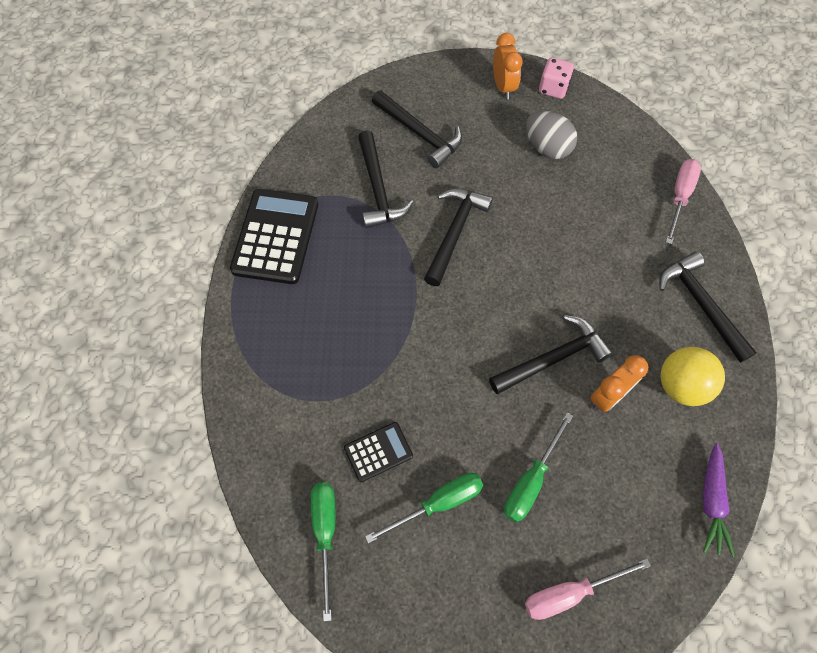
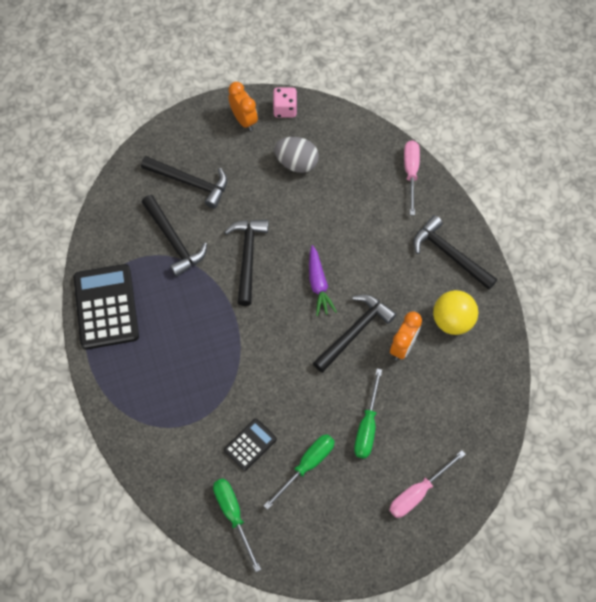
camera: 20 degrees left, 0 degrees up
purple carrot [703,443,735,558] -> purple carrot moved to [309,245,337,316]

